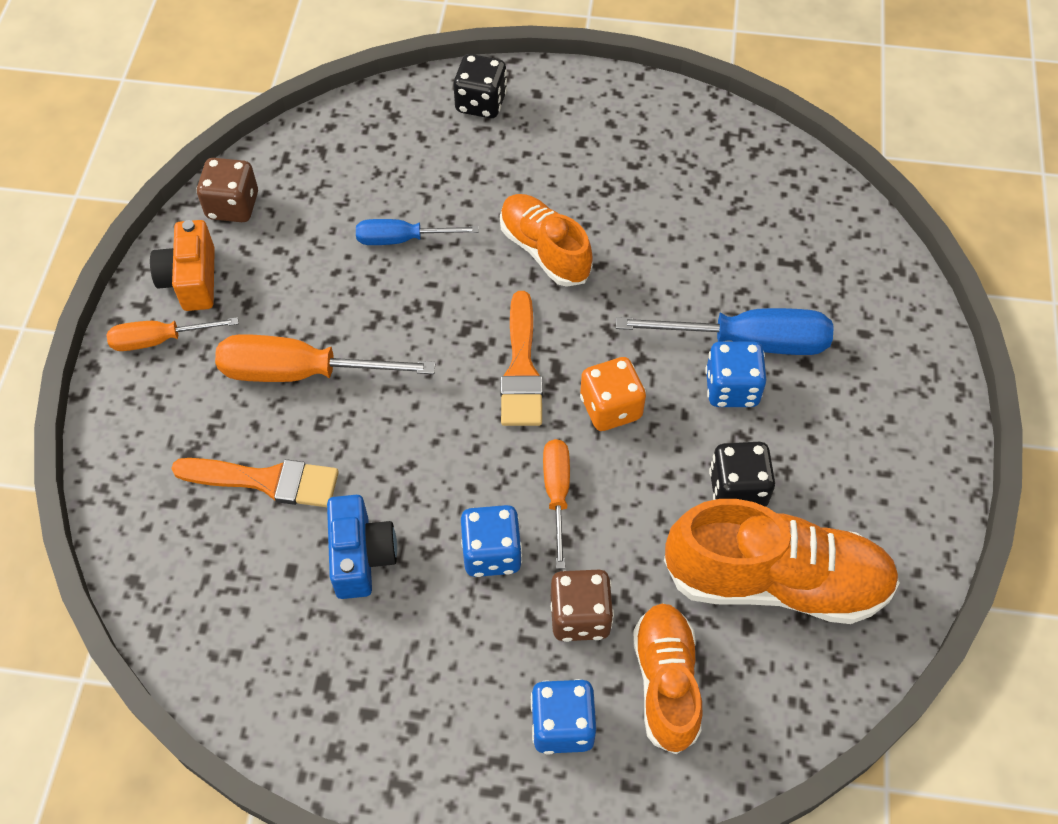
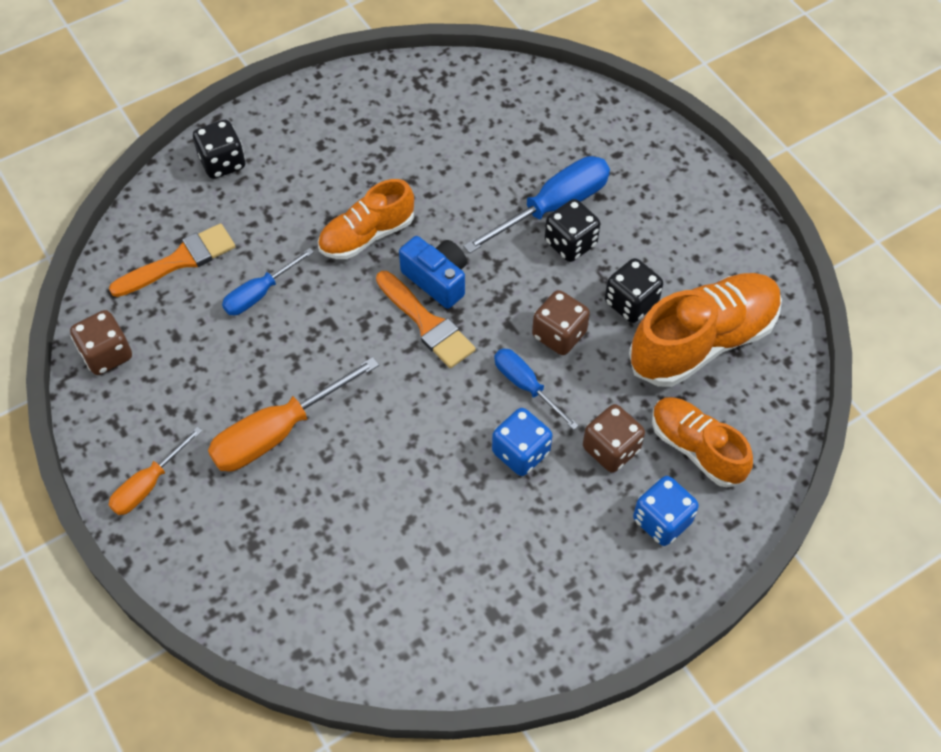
camera: 40 degrees left, 0 degrees up
orange camera [150,220,215,311] -> none
orange brush [171,458,339,507] -> orange brush moved to [109,223,236,297]
blue camera [327,495,397,599] -> blue camera moved to [399,236,467,309]
orange shoe [500,194,593,287] -> orange shoe turned 45 degrees counterclockwise [318,179,414,259]
orange screwdriver [543,439,570,569] -> blue screwdriver [494,348,579,430]
orange dice [580,357,646,431] -> none
blue dice [705,341,767,407] -> black dice [545,199,600,262]
none -> brown dice [532,290,590,355]

